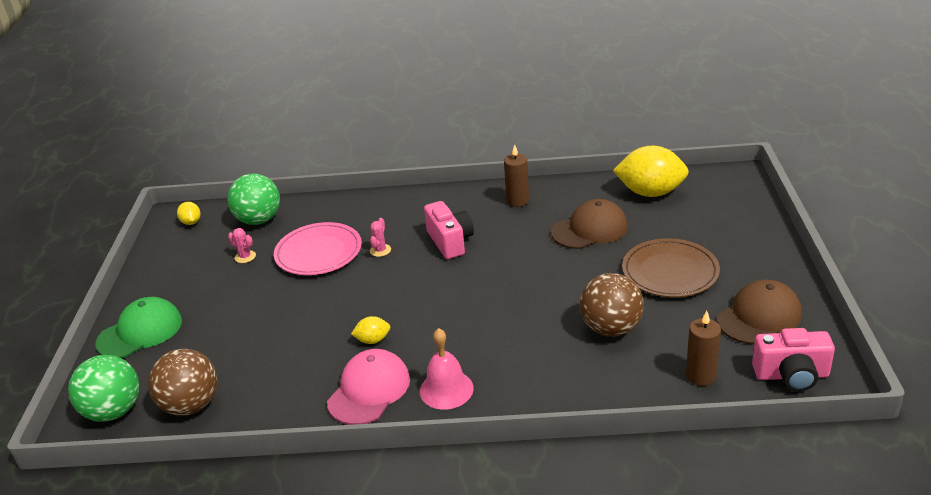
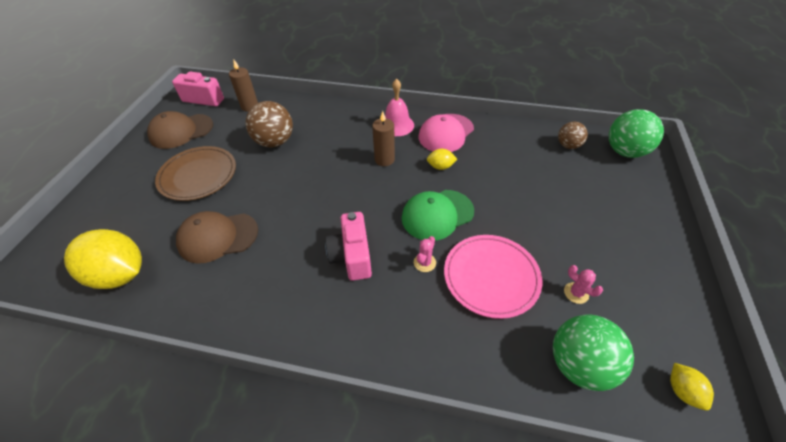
camera: 170 degrees left, 15 degrees up
green cap [95,297,182,358] -> green cap moved to [402,190,474,241]
brown ball [148,349,217,416] -> brown ball [558,121,588,149], size x0.59
brown candle [504,144,529,207] -> brown candle moved to [372,111,395,166]

